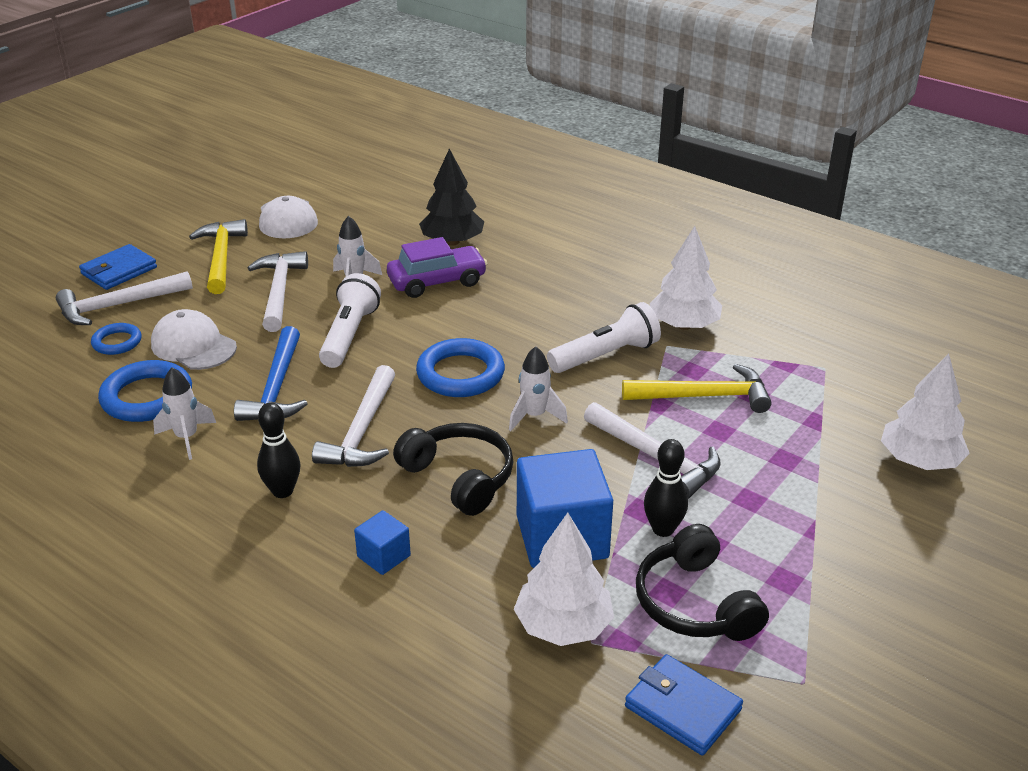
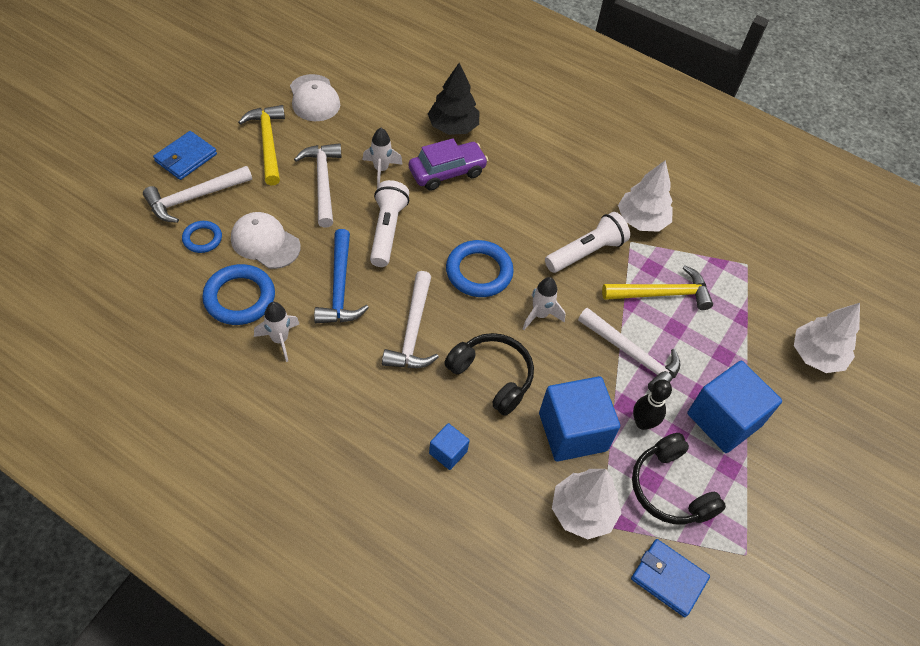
camera: 10 degrees left, 20 degrees up
black bowling pin [257,402,300,498] -> none
none -> blue cube [687,361,782,453]

